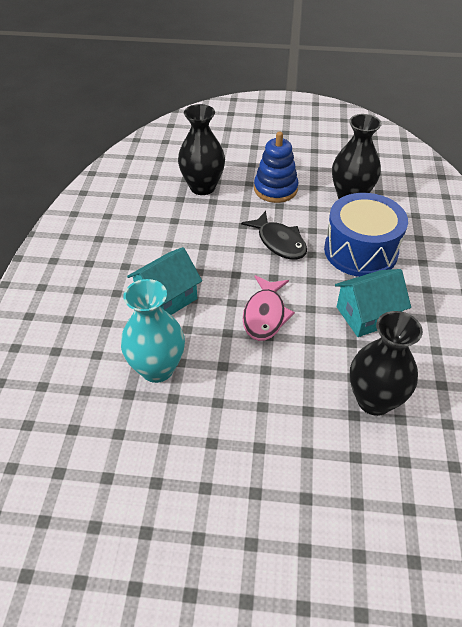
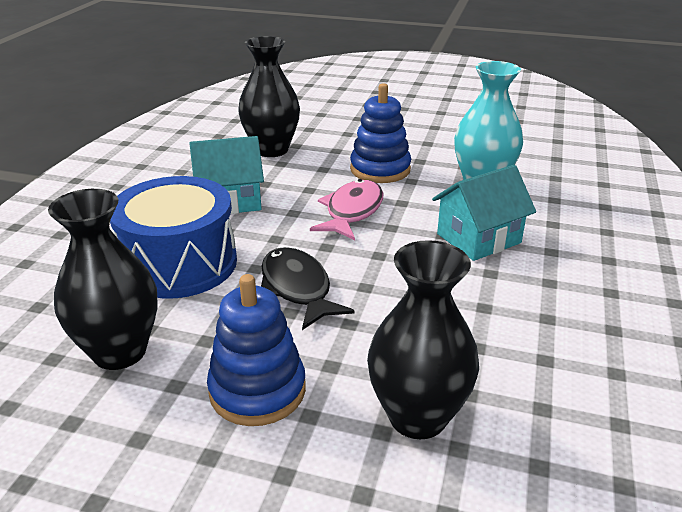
camera: 170 degrees left, 15 degrees down
none -> blue stacking toy [350,83,411,183]

